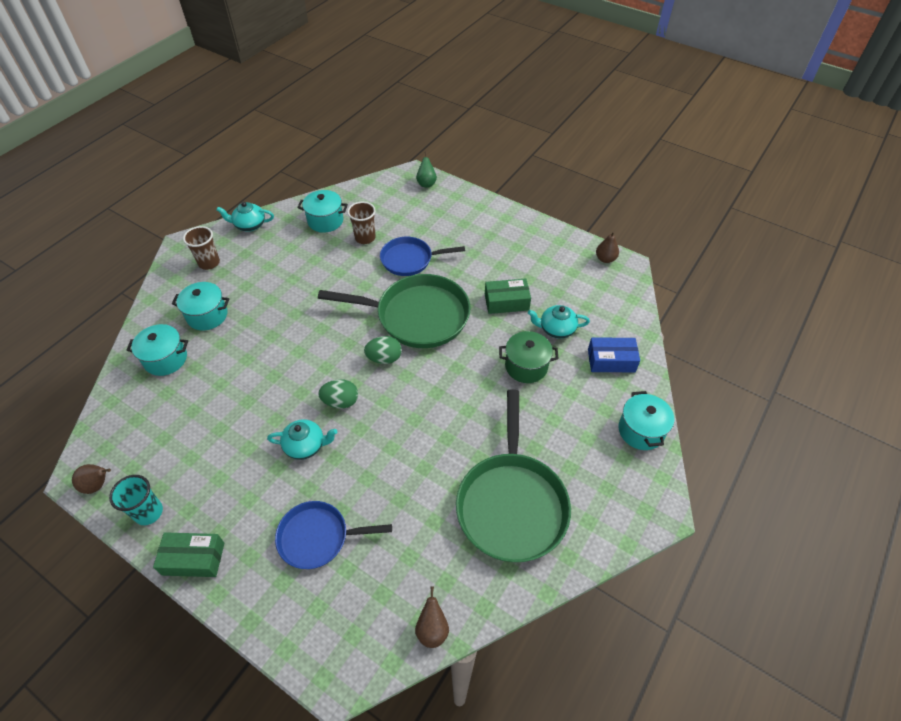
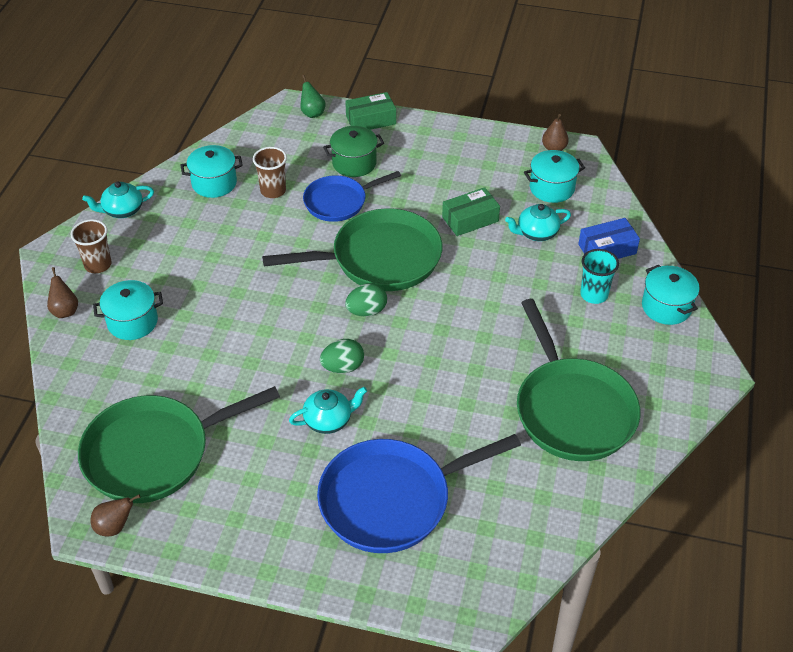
camera: 20 degrees left, 5 degrees down
turquoise cup [109,475,163,525] -> turquoise cup moved to [580,249,619,304]
turquoise pot [126,324,188,376] -> turquoise pot moved to [524,150,585,203]
green box [153,532,225,577] -> green box moved to [345,92,396,130]
blue pan [275,501,392,569] -> blue pan [317,434,521,553], size x1.66
brown pear [415,587,449,648] -> brown pear moved to [47,267,78,318]
green pot [499,331,559,383] -> green pot moved to [323,126,384,177]
none -> green pan [78,386,280,503]

